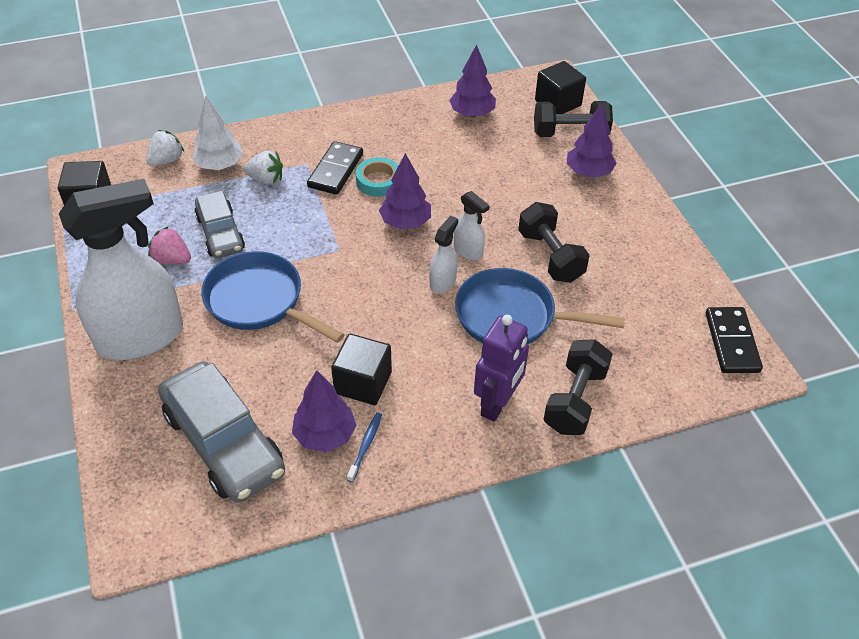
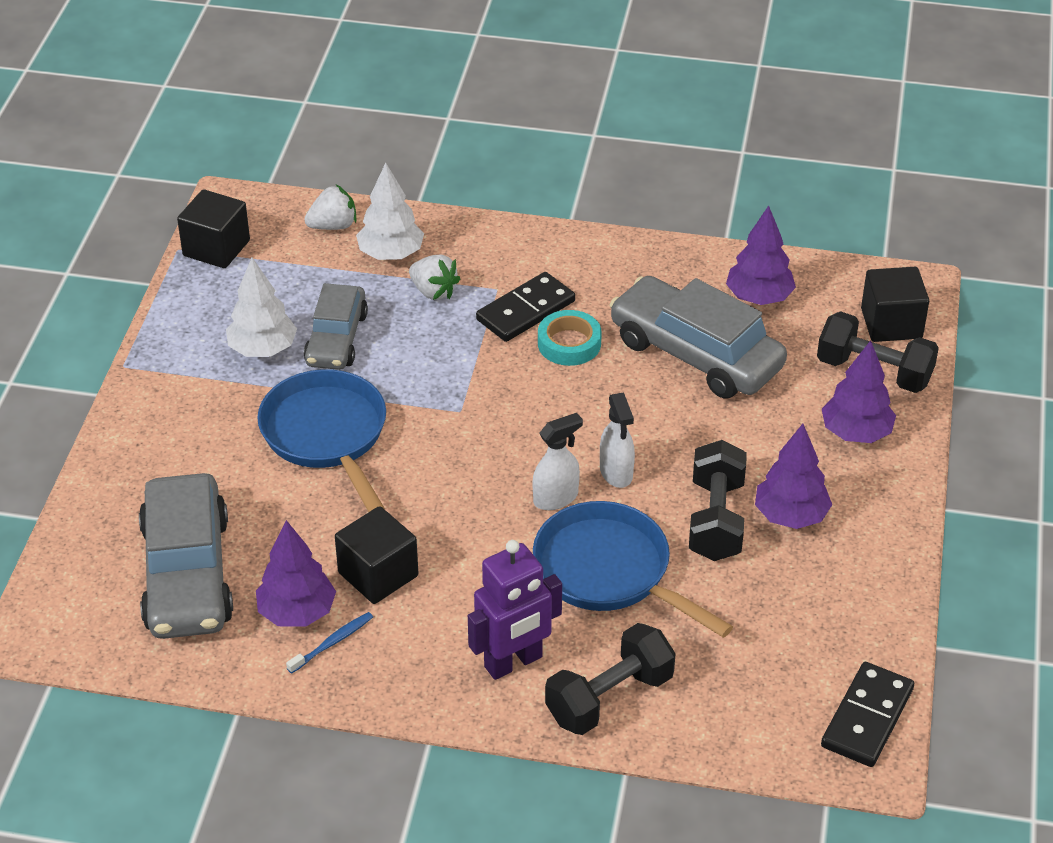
camera: 30 degrees right, 5 degrees down
white spray bottle [59,179,183,360] -> none
pink strawberry [148,227,191,264] -> white tree [226,257,297,357]
purple tree [379,153,431,229] -> purple tree moved to [755,424,832,529]
none -> grey car [609,276,787,399]

